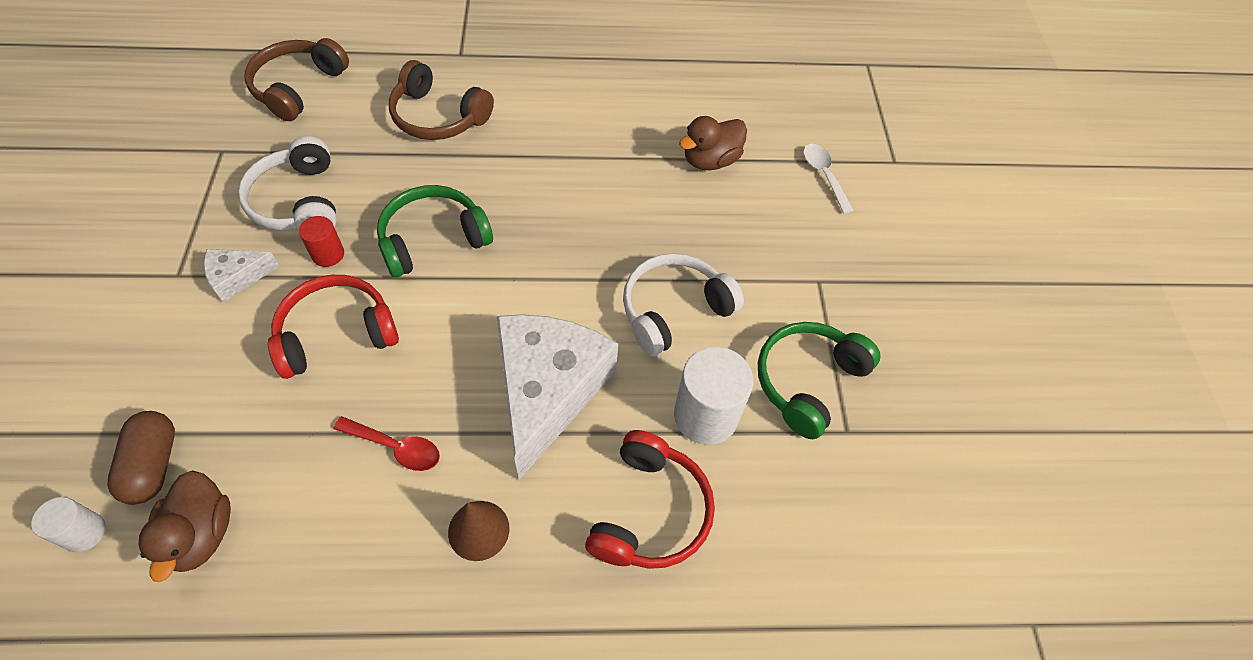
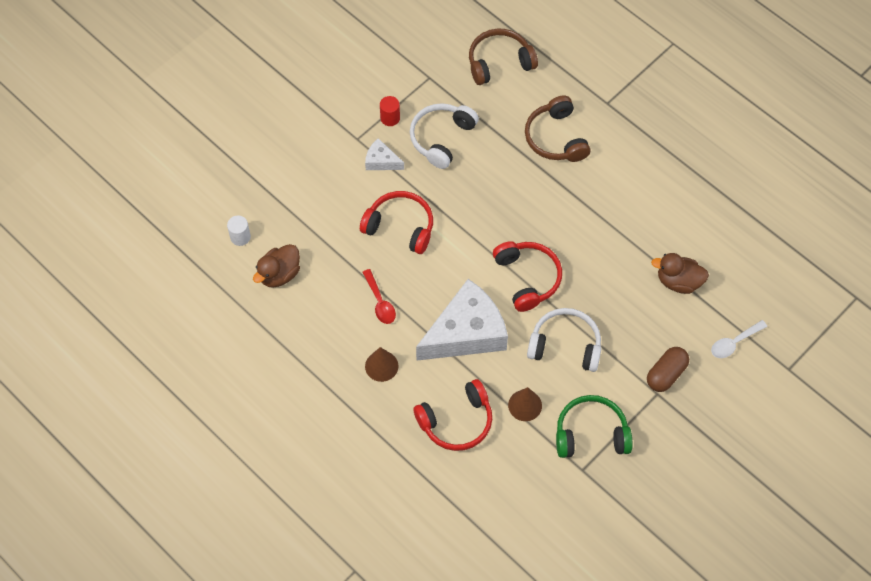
camera: 50 degrees right, 5 degrees up
brown capsule [107,411,175,505] -> brown capsule moved to [647,347,689,392]
red cylinder [299,216,344,267] -> red cylinder moved to [380,96,400,126]
green headphones [377,185,493,278] -> none
white cylinder [674,347,753,445] -> brown cone [508,387,542,421]
white spoon [803,144,854,214] -> white spoon turned 150 degrees counterclockwise [711,320,767,358]
none -> red headphones [493,241,562,312]

